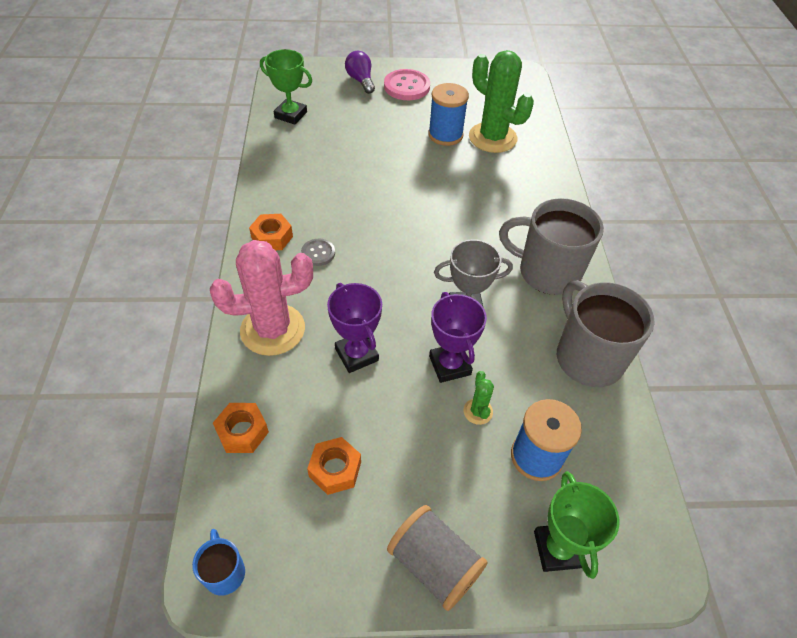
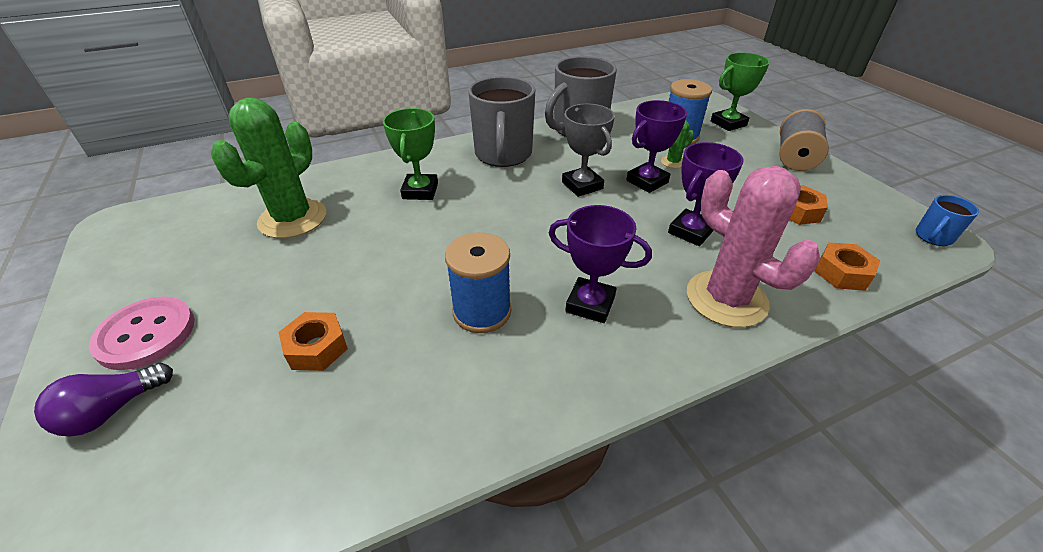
camera: 110 degrees left, 10 degrees down
orange nut [249,214,293,250] -> orange nut moved to [279,312,348,371]
green trophy [260,49,312,125] -> green trophy moved to [383,108,438,200]
grey button [301,239,335,266] -> purple trophy [549,205,652,323]
blue spool [428,83,469,146] -> blue spool moved to [445,232,511,333]

